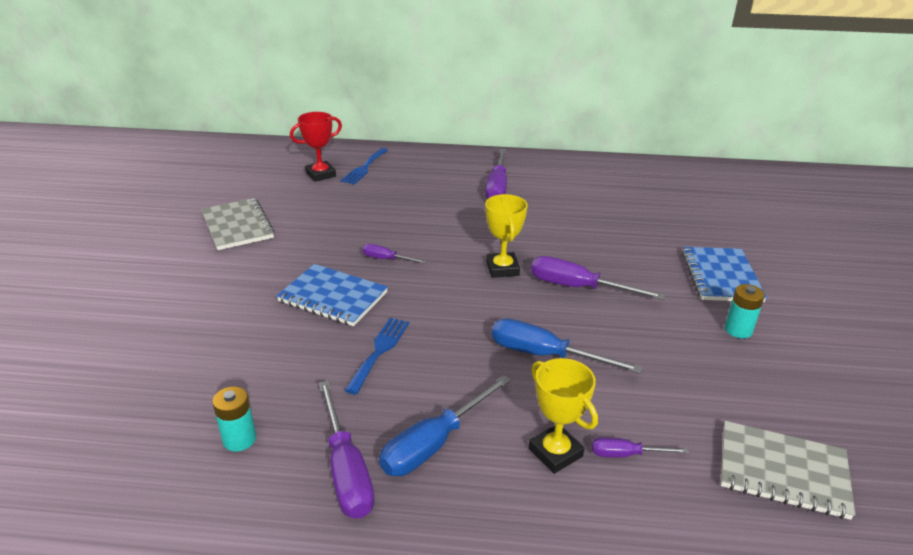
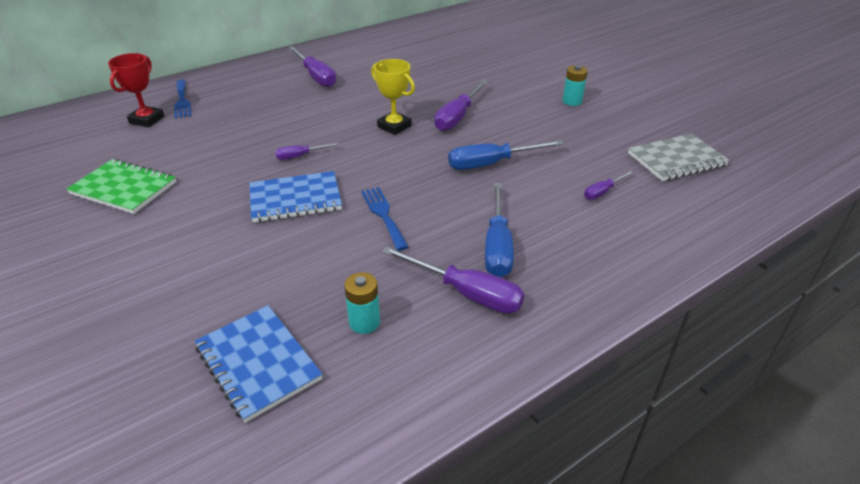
camera: 40 degrees left, 5 degrees up
grey notebook [201,198,275,250] -> green notebook [66,159,176,214]
yellow trophy [529,358,598,474] -> none
purple screwdriver [531,256,666,300] -> purple screwdriver turned 45 degrees counterclockwise [434,80,489,131]
blue notebook [682,247,767,302] -> blue notebook moved to [195,305,323,423]

